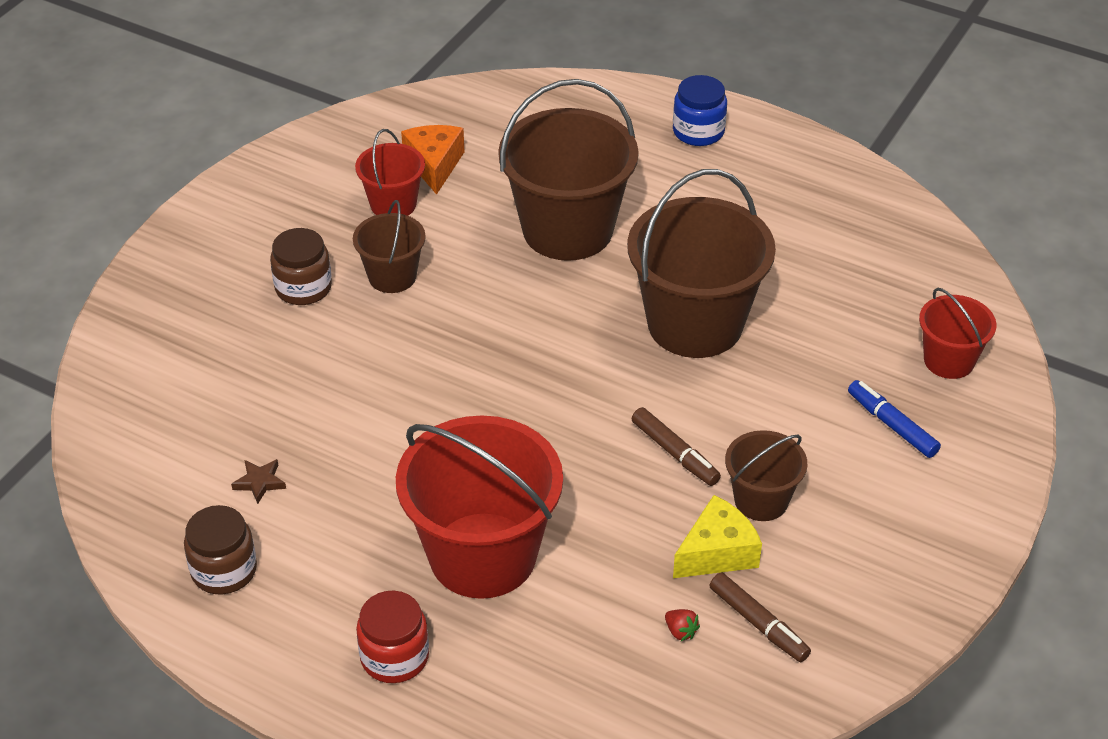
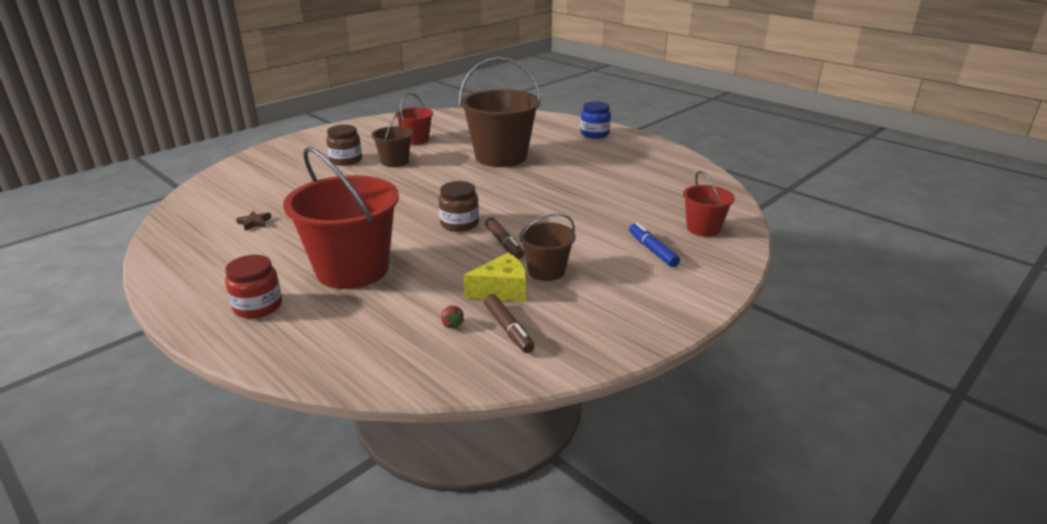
camera: 15 degrees right, 15 degrees down
brown jar [184,505,257,594] -> brown jar moved to [438,181,479,232]
orange cheese [401,125,465,195] -> none
brown bucket [627,169,776,358] -> none

